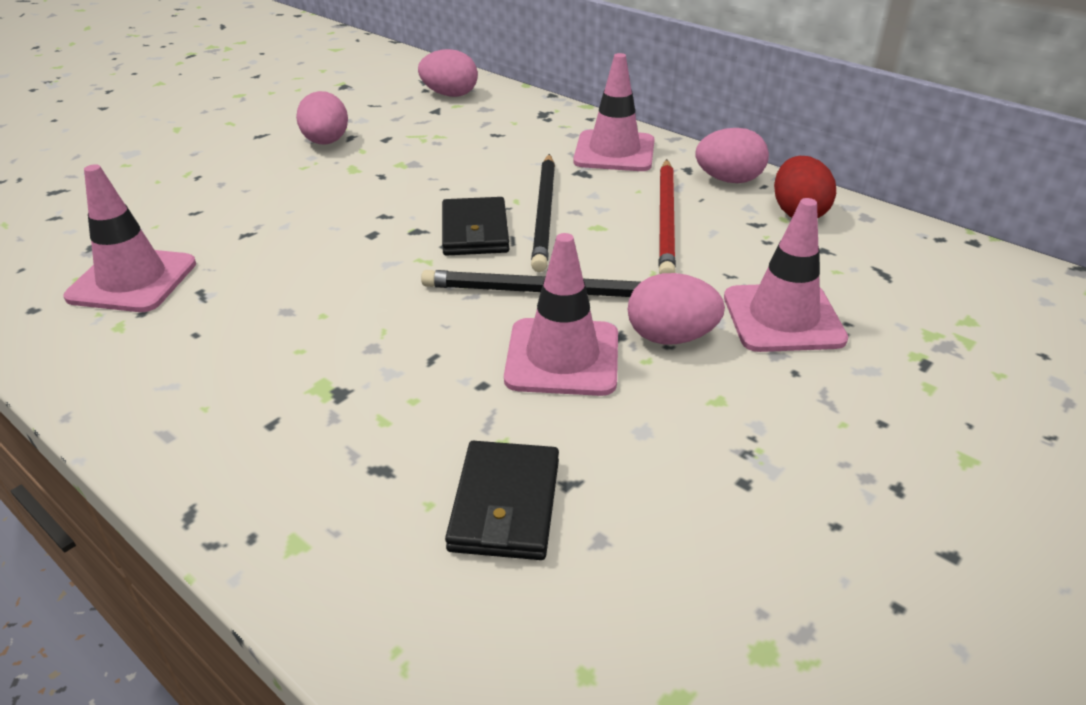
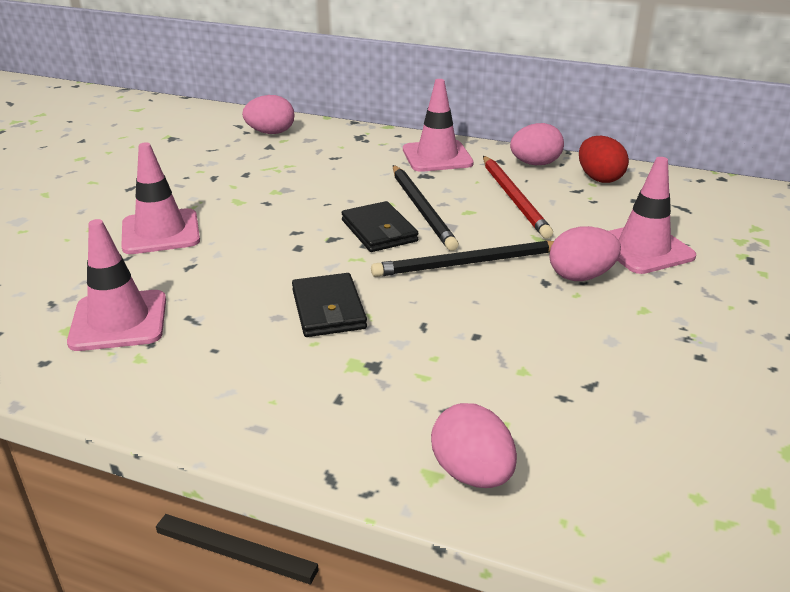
camera: 20 degrees left, 5 degrees down
pink egg [296,91,348,145] -> pink egg moved to [431,403,517,488]
black wallet [445,441,559,560] -> black wallet moved to [292,273,367,337]
pink traffic cone [504,233,618,396] -> pink traffic cone moved to [121,142,200,254]

